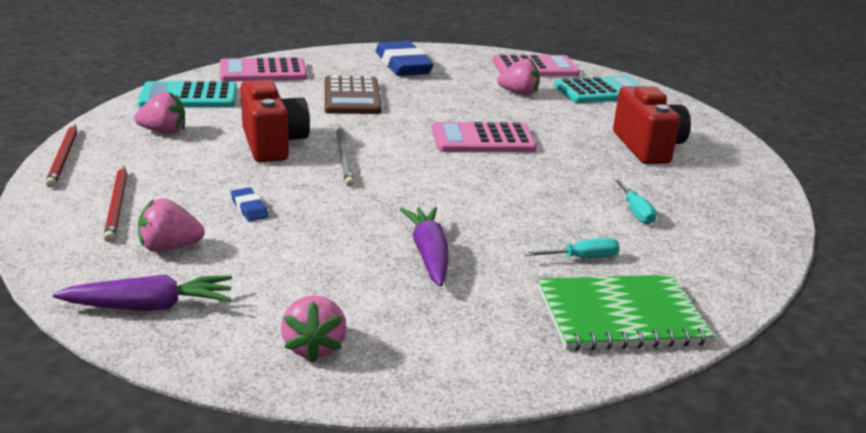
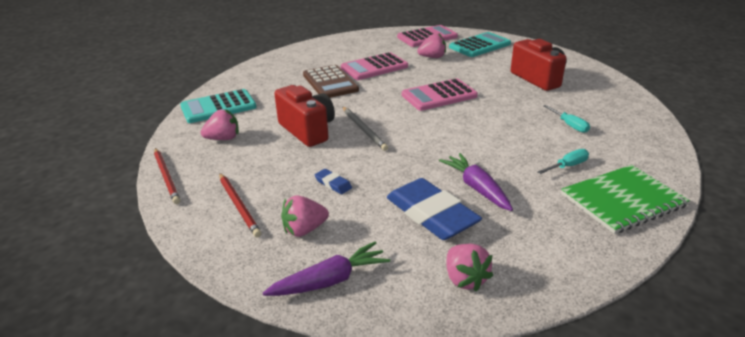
camera: 15 degrees left, 5 degrees up
pink calculator [220,57,307,81] -> pink calculator moved to [341,52,408,80]
blue eraser [376,41,433,76] -> blue eraser moved to [387,178,482,240]

